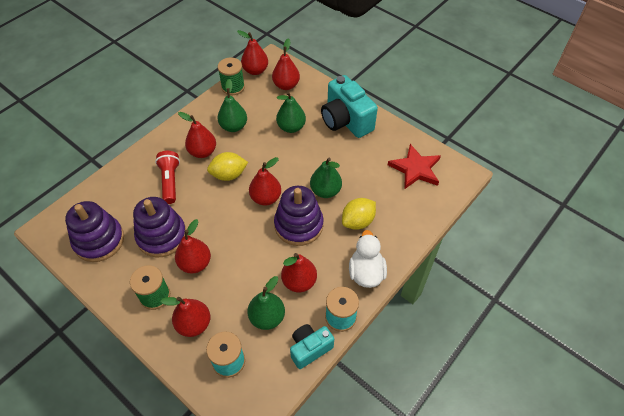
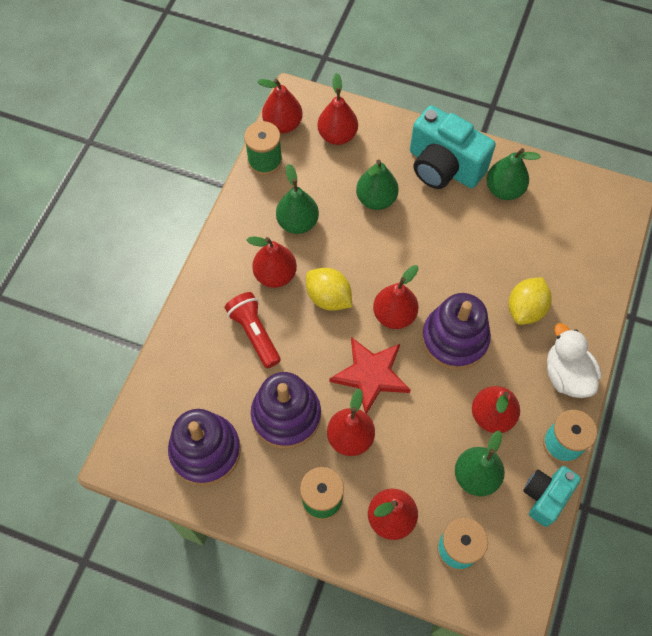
camera: 20 degrees left, 10 degrees up
yellow lemon [207,152,248,181] -> yellow lemon turned 75 degrees clockwise [306,268,352,311]
green pear [310,158,342,198] -> green pear moved to [486,148,541,200]
red star [388,144,441,189] -> red star moved to [329,337,410,414]

